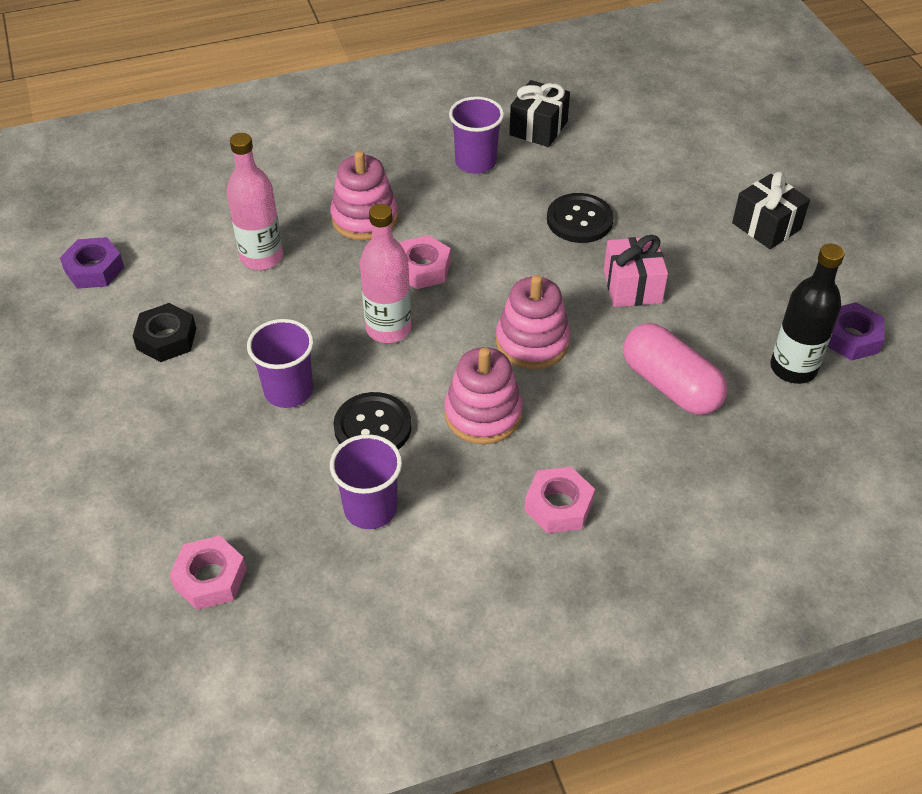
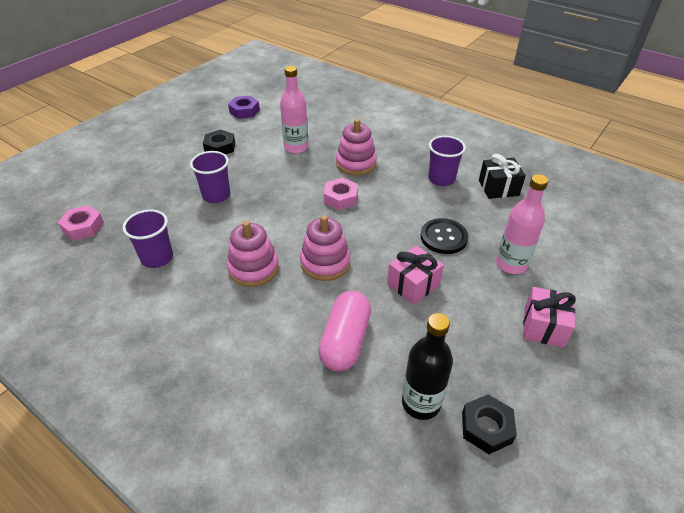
camera: 55 degrees right, 5 degrees down
black button [334,392,412,450] -> none
pink bottle [360,204,411,343] -> pink bottle moved to [496,174,548,274]
pink nut [524,467,595,533] -> none
black gift [732,172,810,249] -> pink gift [523,287,576,348]
purple nut [828,302,885,361] -> black nut [462,394,517,454]

